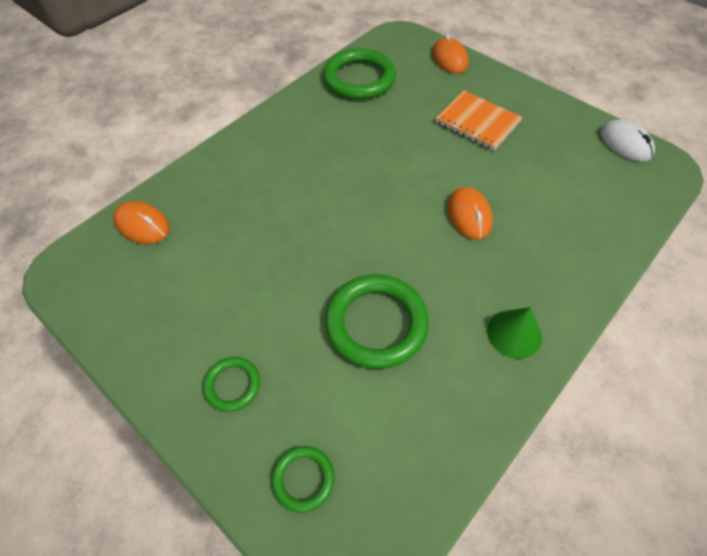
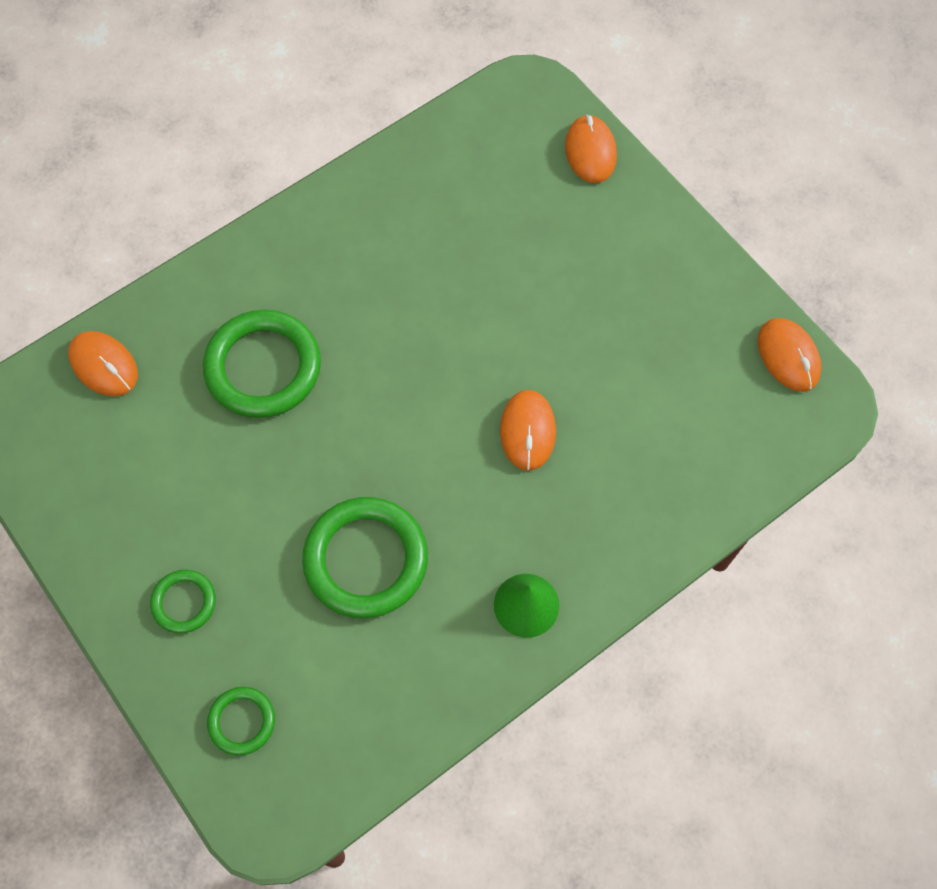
camera: 10 degrees right, 10 degrees up
green ring [323,48,396,100] -> green ring moved to [203,310,321,418]
orange notebook [435,90,523,151] -> none
white mouse [600,120,655,162] -> orange mouse [758,318,821,392]

